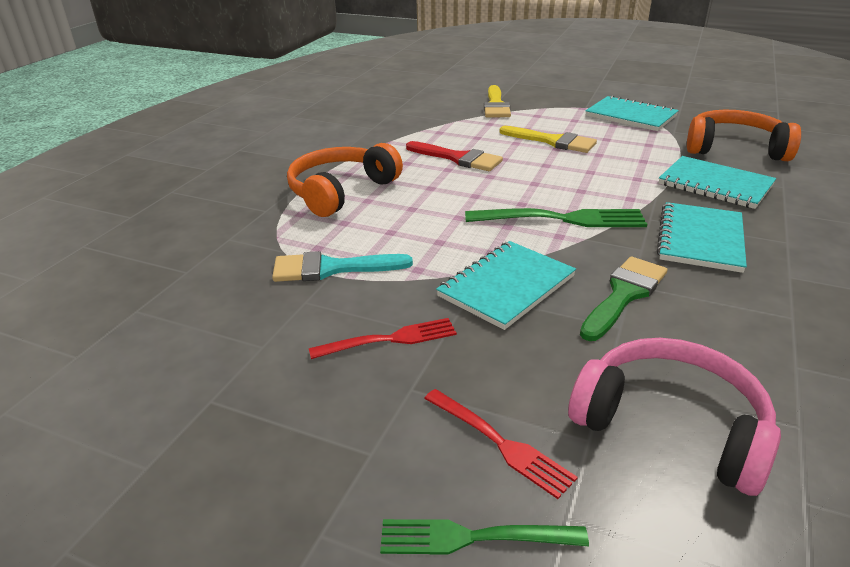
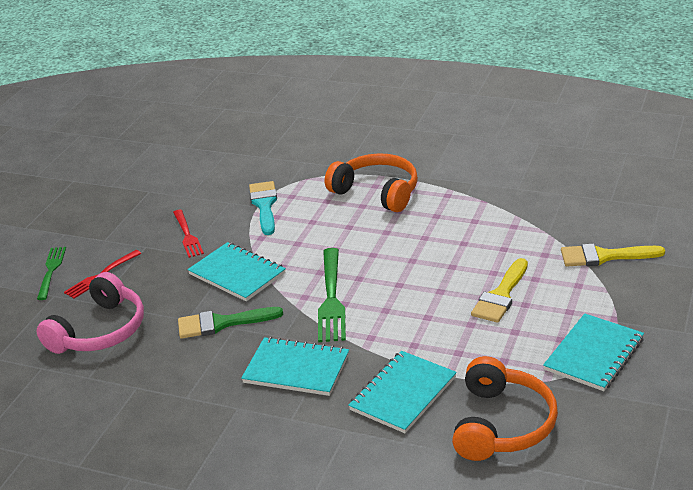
camera: 90 degrees right, 0 degrees up
red brush [406,141,503,171] -> none
green brush [580,256,667,341] -> green brush turned 135 degrees clockwise [178,307,283,339]

